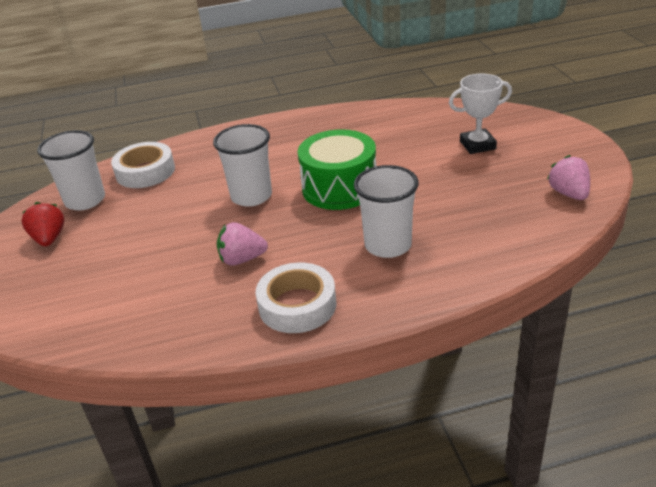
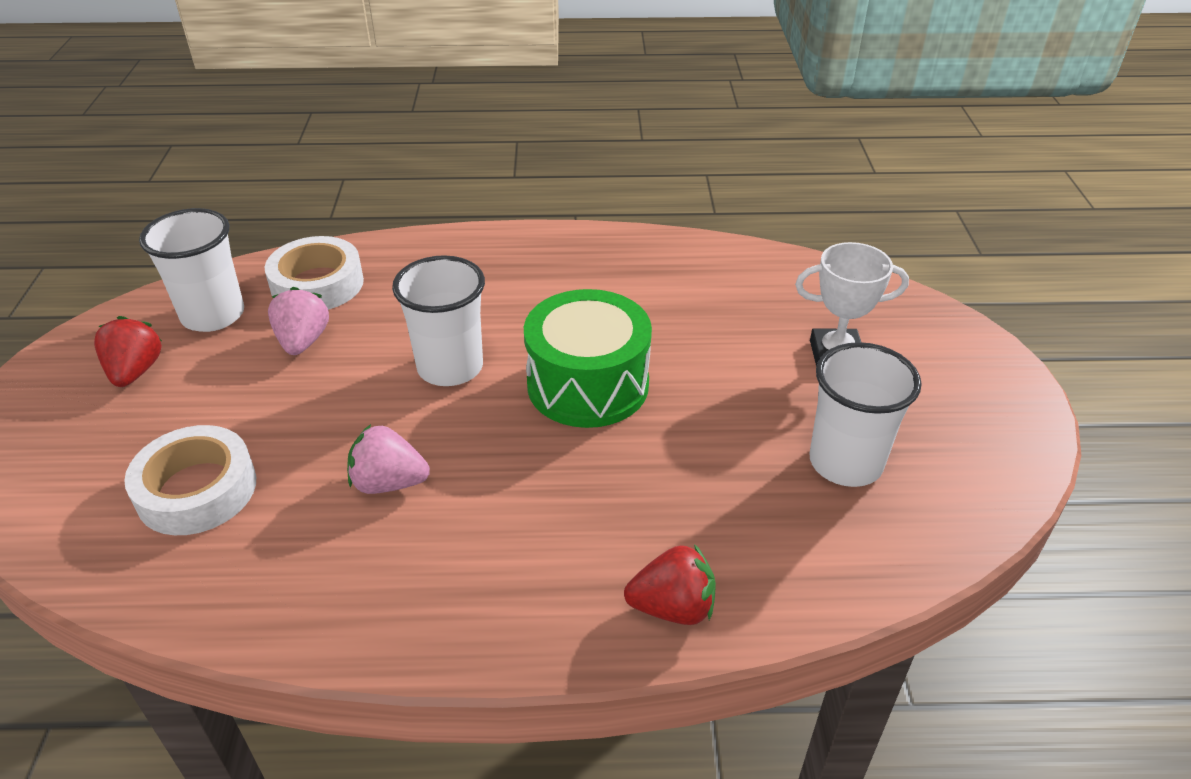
camera: 10 degrees right, 5 degrees up
white tape [256,262,337,333] -> white tape moved to [124,425,256,535]
white cup [354,165,419,258] -> white cup moved to [810,342,922,487]
pink strawberry [547,155,590,200] -> pink strawberry moved to [268,287,329,355]
none -> red strawberry [624,544,716,625]

